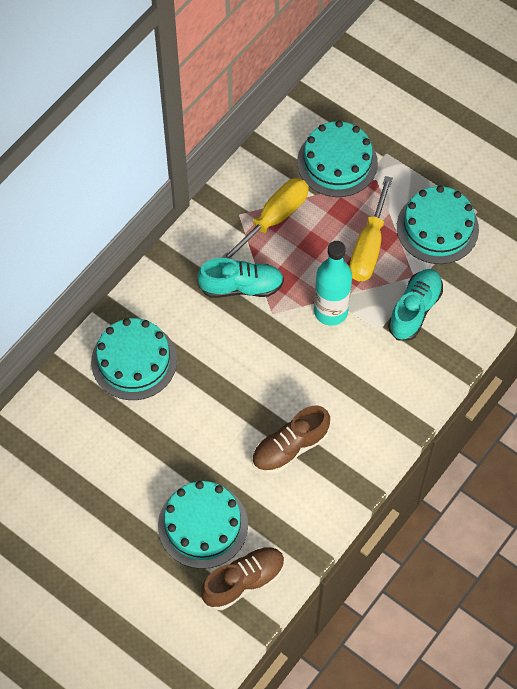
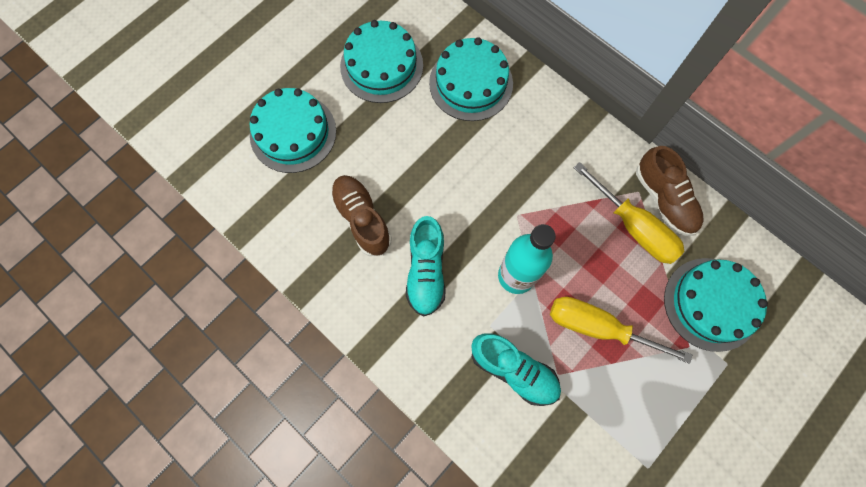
camera: 95 degrees right, 10 degrees up
turquoise shoe [197,258,284,298] -> turquoise shoe moved to [406,216,446,317]
brown shoe [201,547,285,610] -> brown shoe moved to [636,146,704,236]
turquoise cake [397,186,479,264] -> turquoise cake moved to [340,20,423,103]

